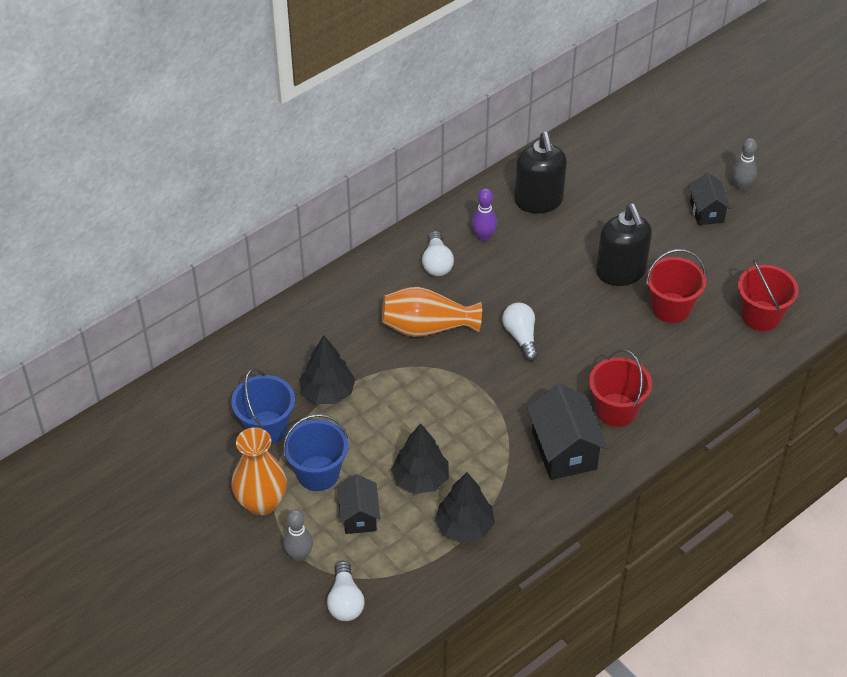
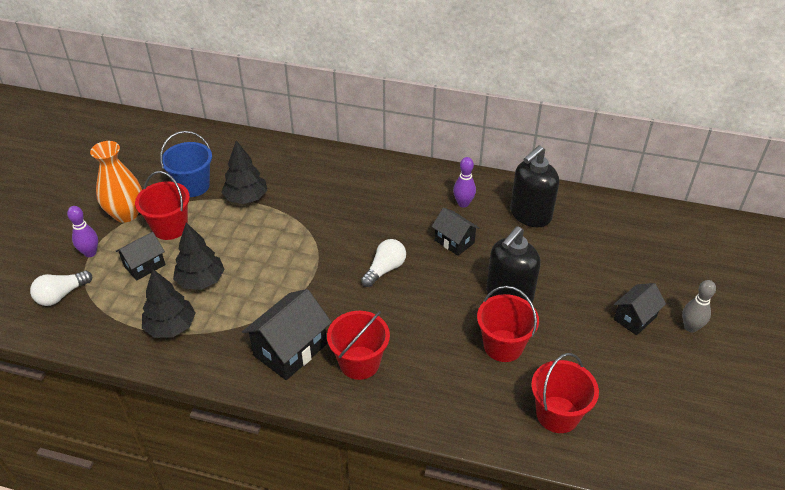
camera: 55 degrees right, 5 degrees down
blue bucket [283,414,348,491] -> red bucket [135,171,190,240]
grey bowling pin [283,509,313,562] -> purple bowling pin [67,206,98,257]
orange vase [382,287,482,337] -> none
white light bulb [422,231,454,276] -> none
none -> black house [432,208,479,256]

